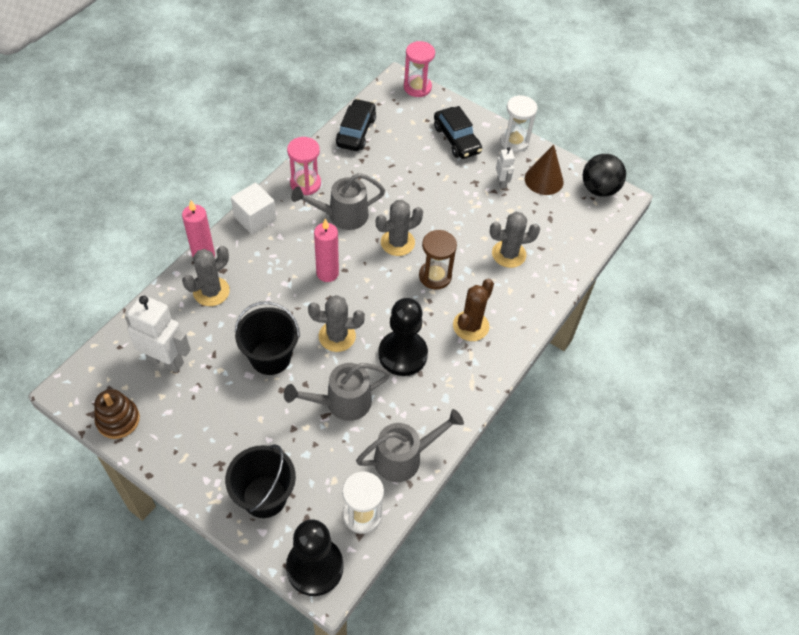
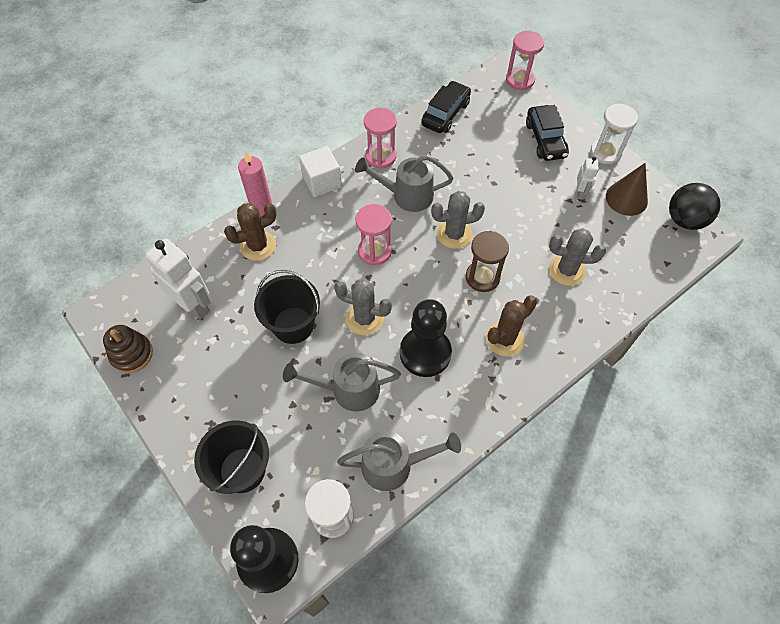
camera: 20 degrees right, 5 degrees up
grey cactus [182,246,230,306] -> brown cactus [224,203,277,261]
pink candle [314,218,339,282] -> pink hourglass [356,204,392,265]

